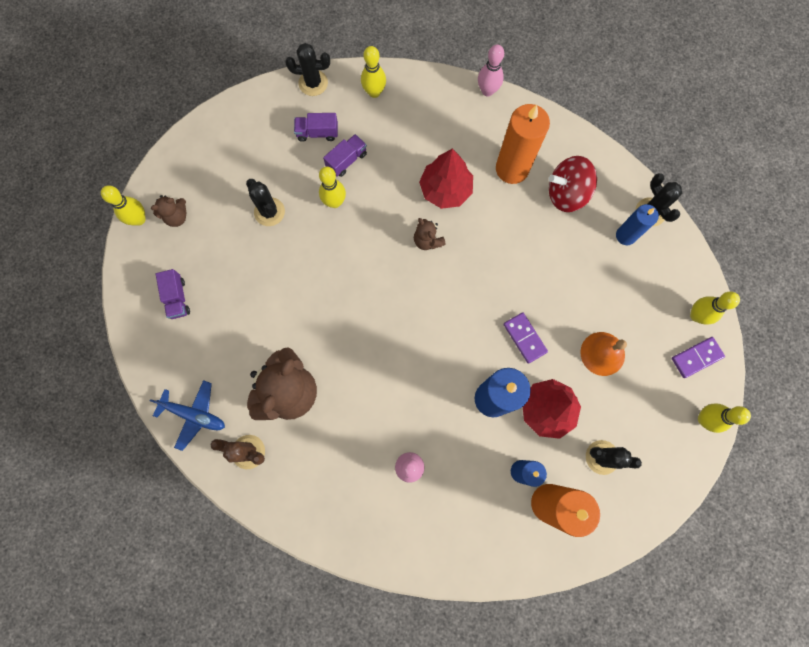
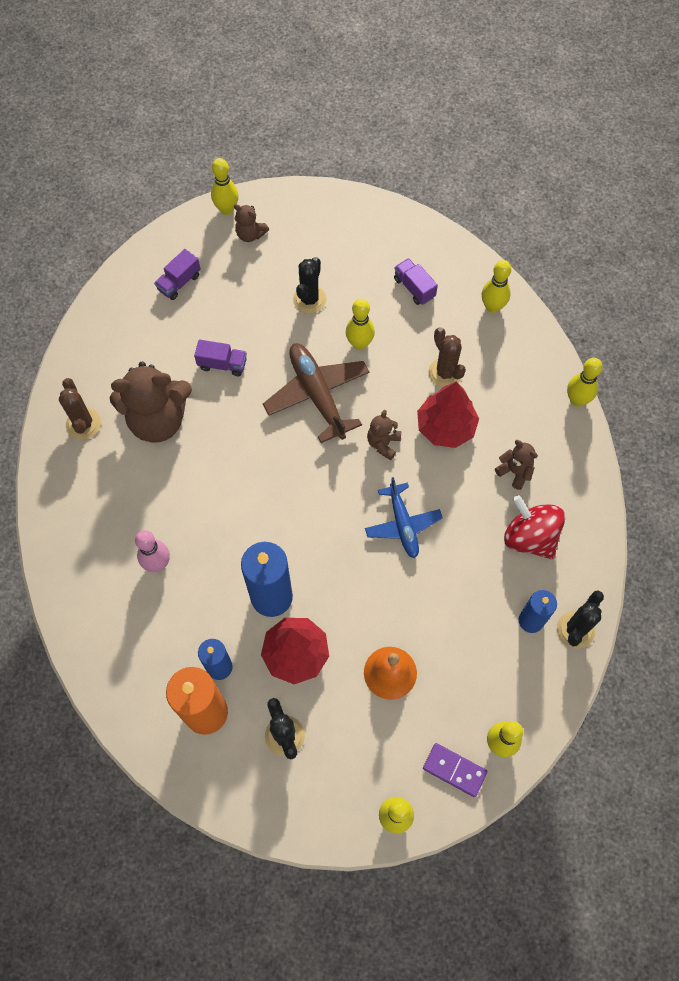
camera: 55 degrees right, 10 degrees down
blue plane [150,380,225,451] -> blue plane moved to [365,477,443,558]
black cactus [285,43,330,96] -> none
purple truck [323,134,367,177] -> purple truck moved to [194,339,247,376]
pink bowling pin [478,44,504,96] -> yellow bowling pin [567,358,603,407]
orange candle [496,104,550,184] -> brown teddy bear [495,440,538,490]
purple domino [503,312,548,364] -> none
none -> brown plane [263,344,370,443]
none -> brown cactus [428,328,466,387]

